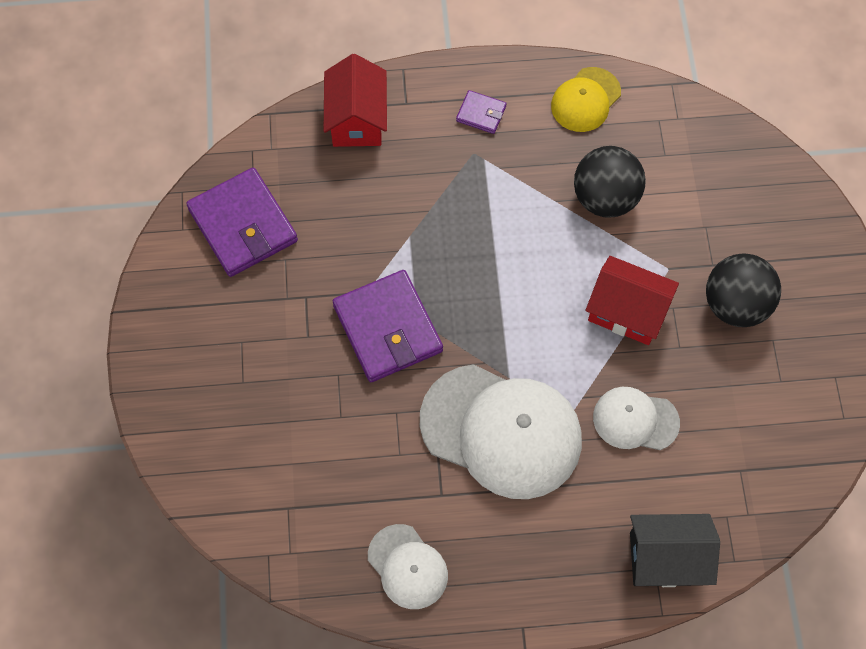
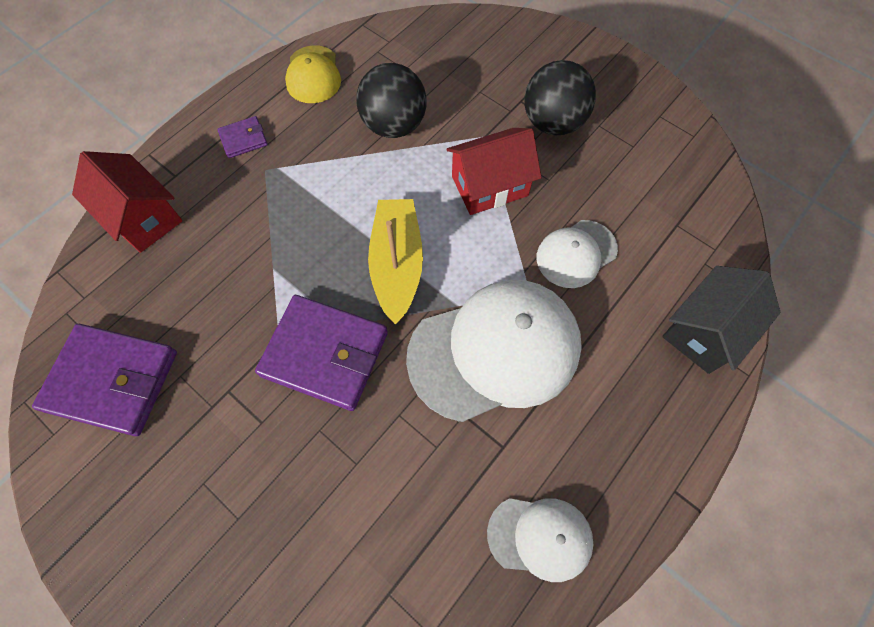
camera: 45 degrees left, 0 degrees up
none -> yellow boat [368,199,423,325]

